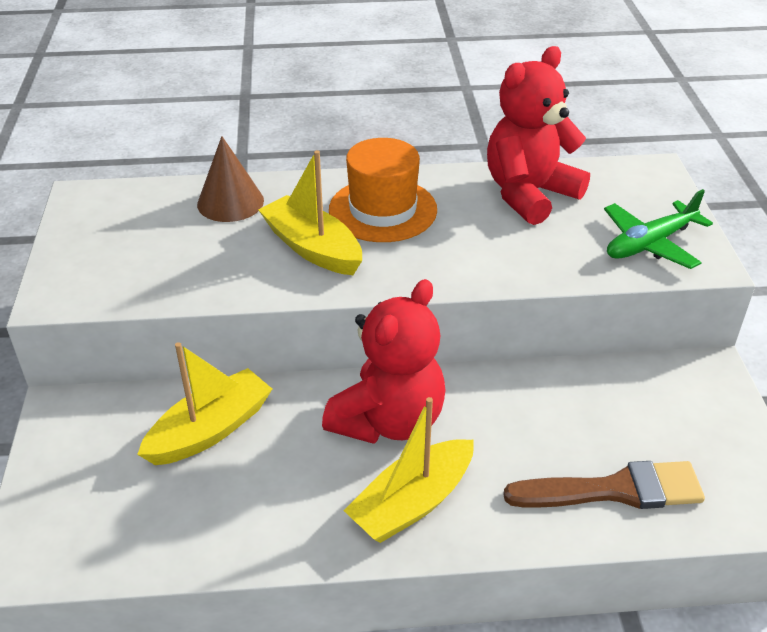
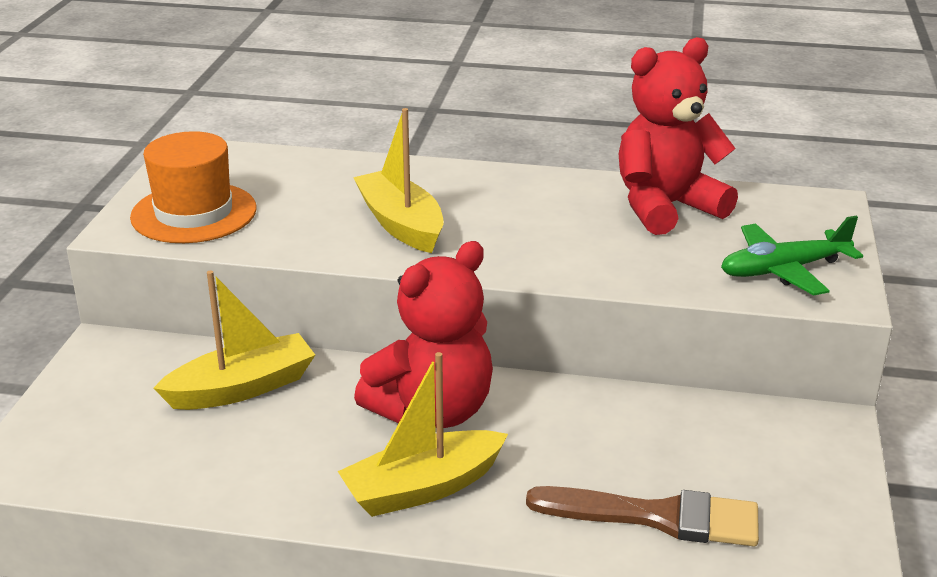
camera: 15 degrees right, 10 degrees down
brown cone [197,136,264,222] -> none
orange hat [329,138,437,242] -> orange hat moved to [130,131,256,243]

